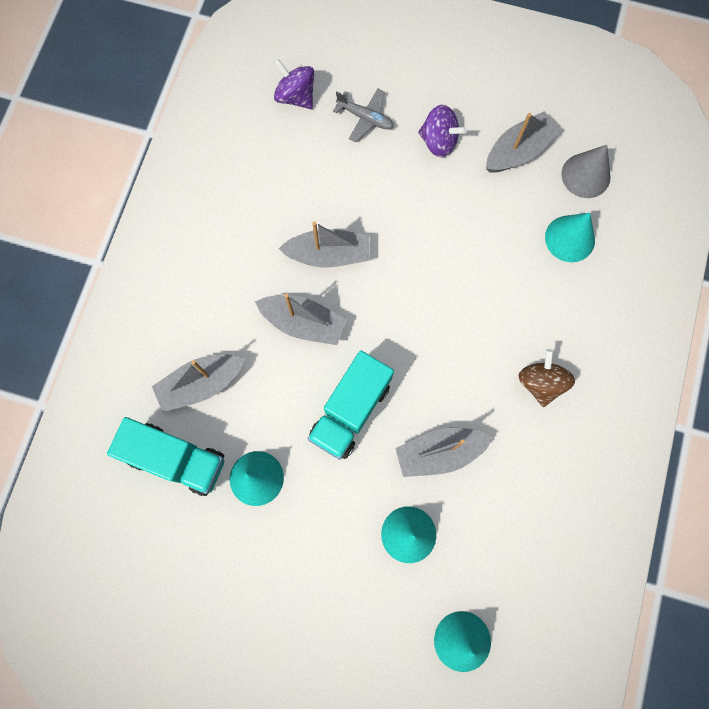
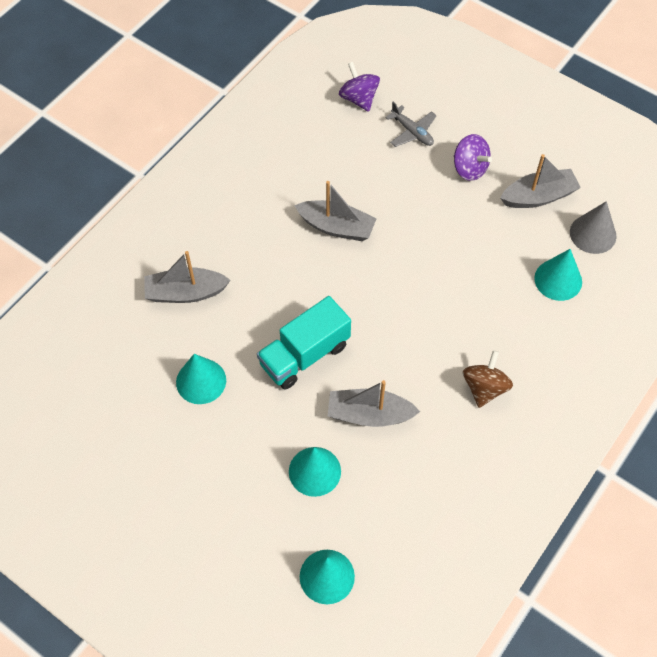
camera: 20 degrees right, 15 degrees down
turquoise truck [107,417,224,496] -> none
grey boat [255,294,347,345] -> none

